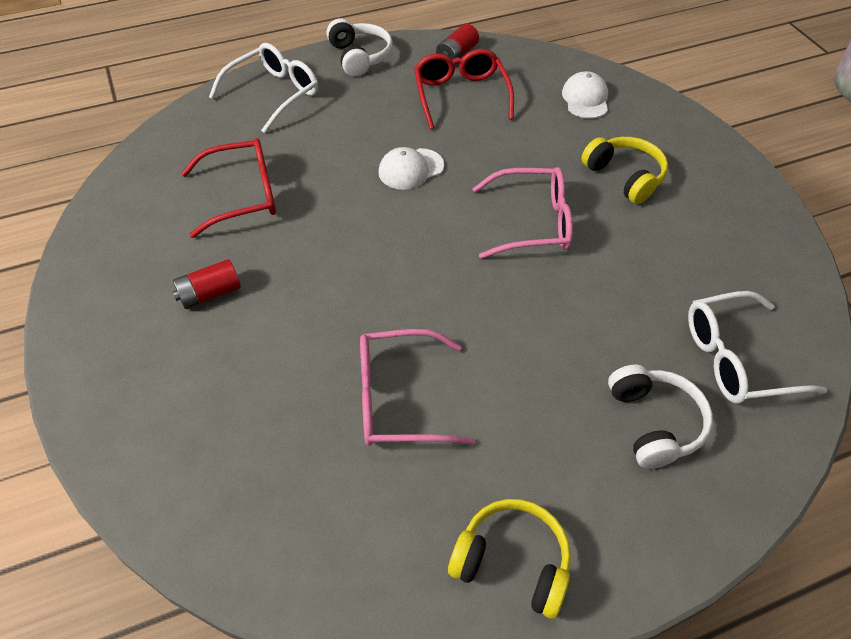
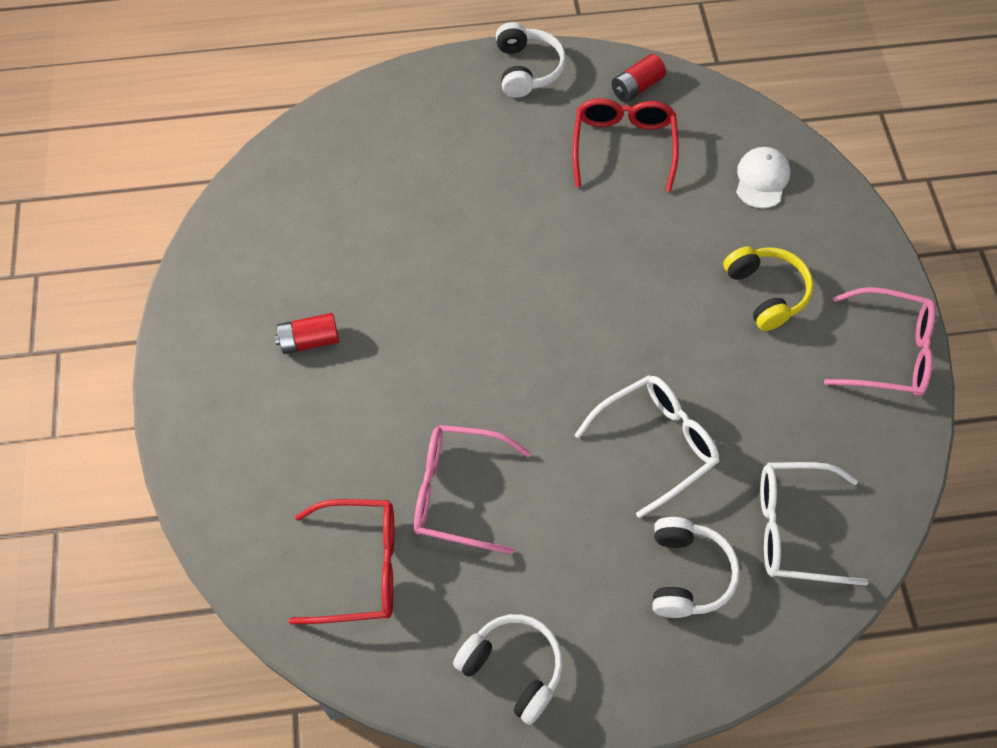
camera: 15 degrees right, 10 degrees up
red glasses [181,138,276,238] -> red glasses moved to [289,499,394,624]
white glasses [209,43,318,133] -> white glasses moved to [575,375,719,518]
white cap [378,147,444,190] -> none
yellow headphones [448,499,571,619] -> white headphones [453,614,563,725]
pink glasses [473,167,573,259] -> pink glasses moved to [824,287,936,397]

